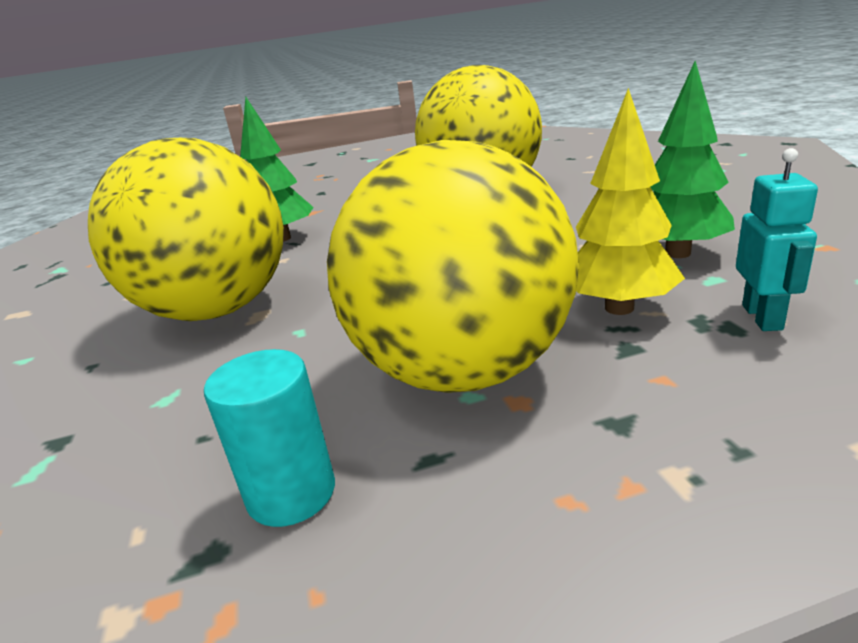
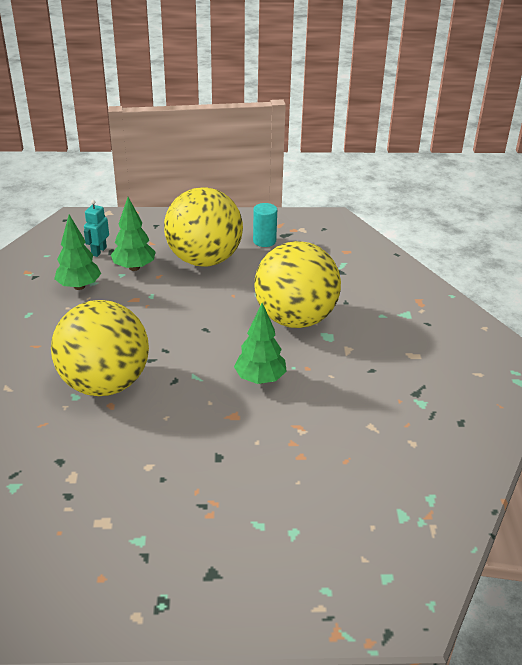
camera: 170 degrees left, 10 degrees up
yellow tree [576,88,685,315] -> green tree [111,197,155,271]

